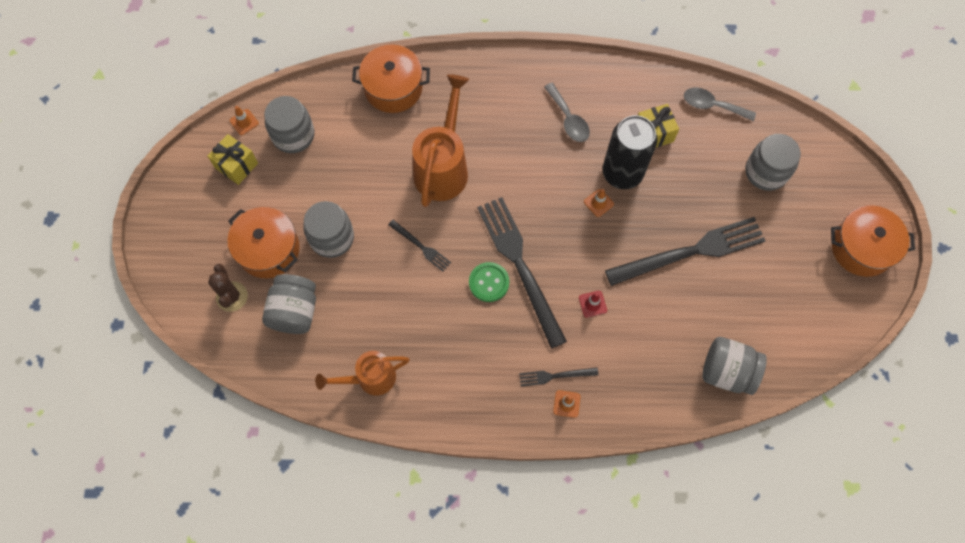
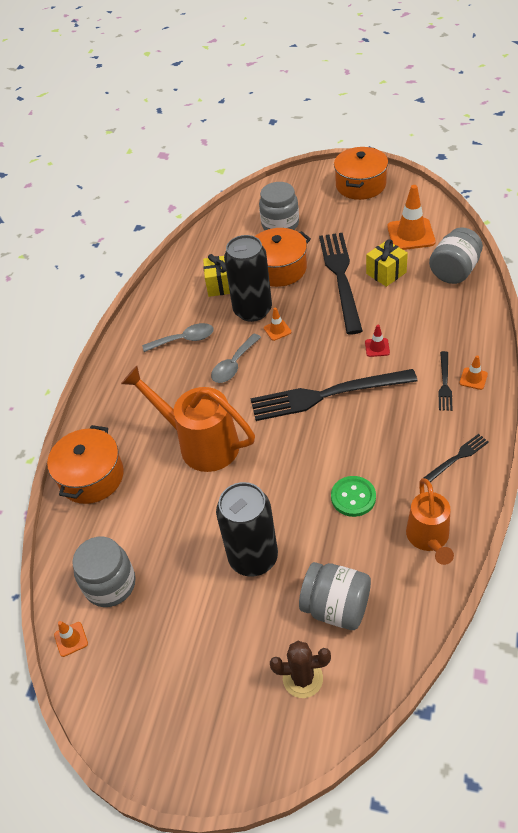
camera: 70 degrees left, 20 degrees down
yellow gift [207,134,258,185] -> yellow gift moved to [366,239,408,287]
orange pot [227,207,300,278] -> orange pot moved to [255,228,311,287]
grey jar [303,201,354,258] -> black can [216,482,278,576]
black fork [388,220,451,272] -> black fork moved to [424,434,489,482]
green button [469,262,509,302] -> green button moved to [331,476,376,517]
grey spoon [684,88,756,121] -> grey spoon moved to [211,334,261,383]
none -> orange traffic cone [387,185,436,250]

